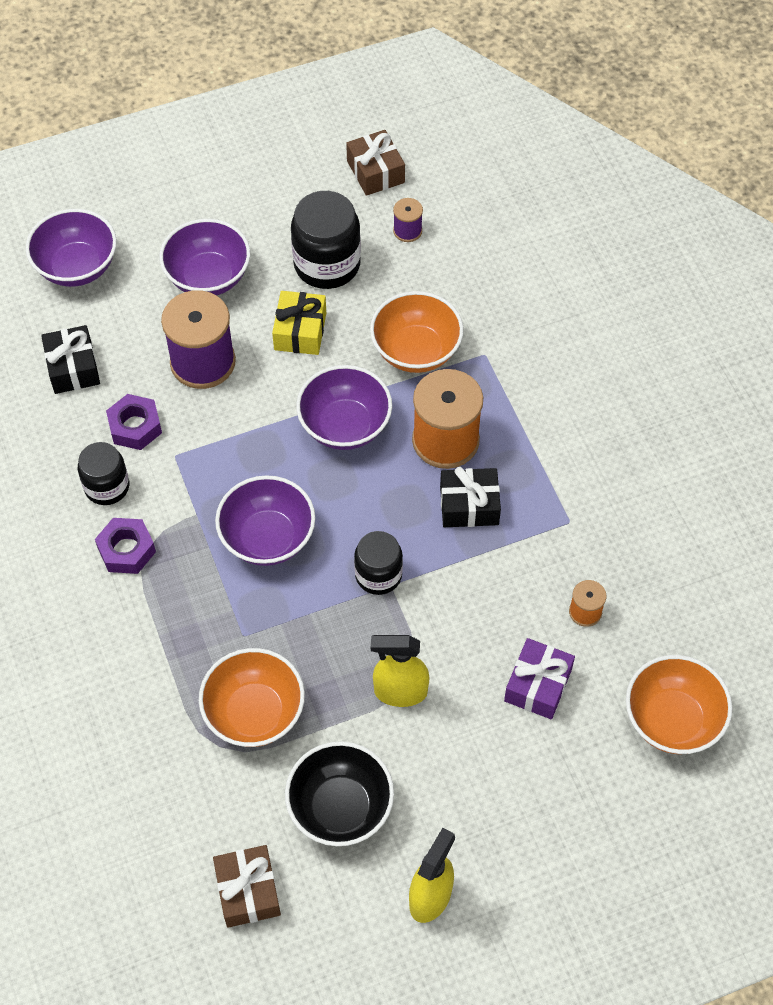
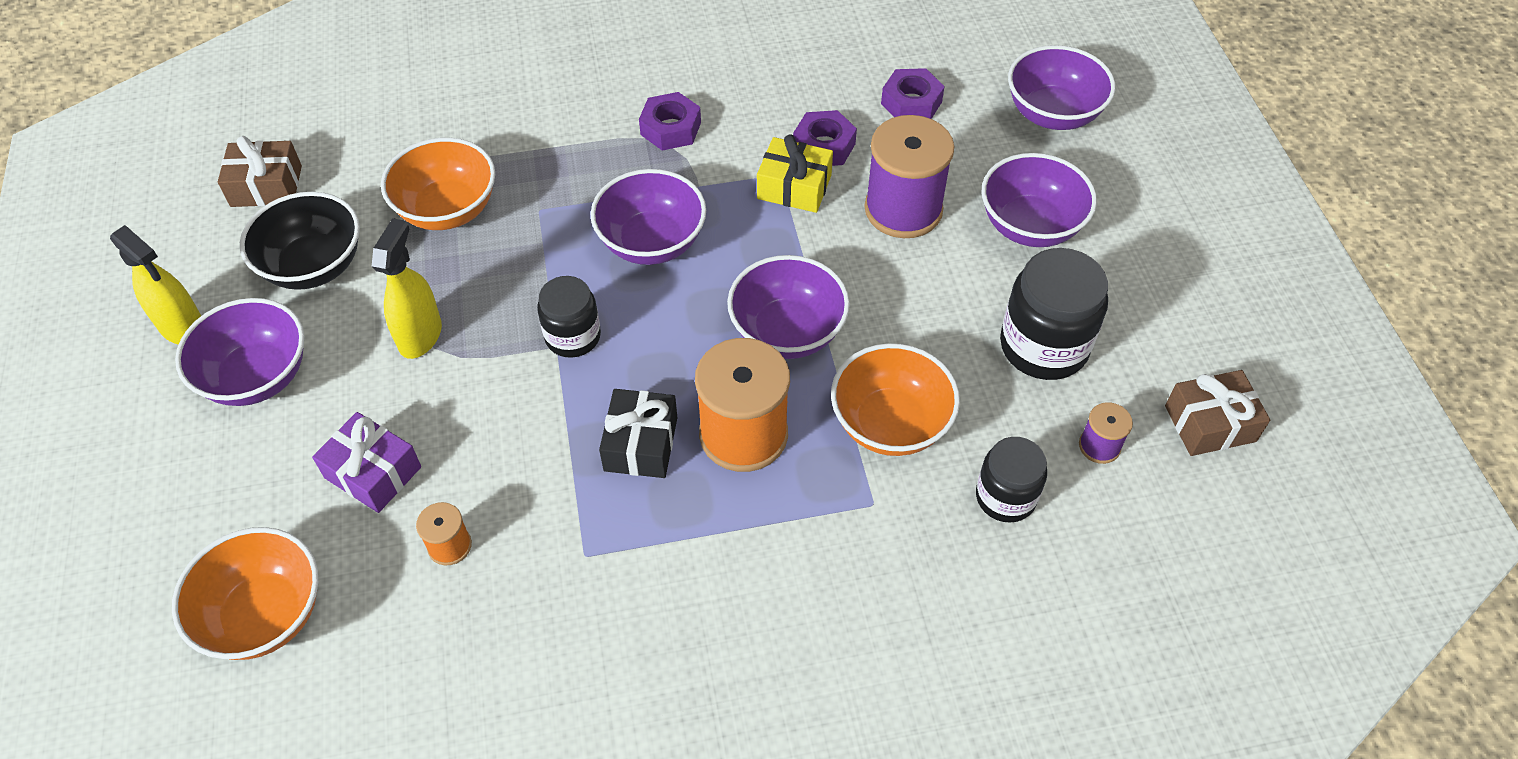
camera: 100 degrees right, 5 degrees down
black gift [41,325,100,394] -> purple nut [881,68,945,119]
black jar [78,442,129,505] -> black jar moved to [976,437,1047,523]
yellow gift [272,291,326,355] -> yellow gift moved to [757,134,833,213]
none -> purple bowl [175,298,304,406]

